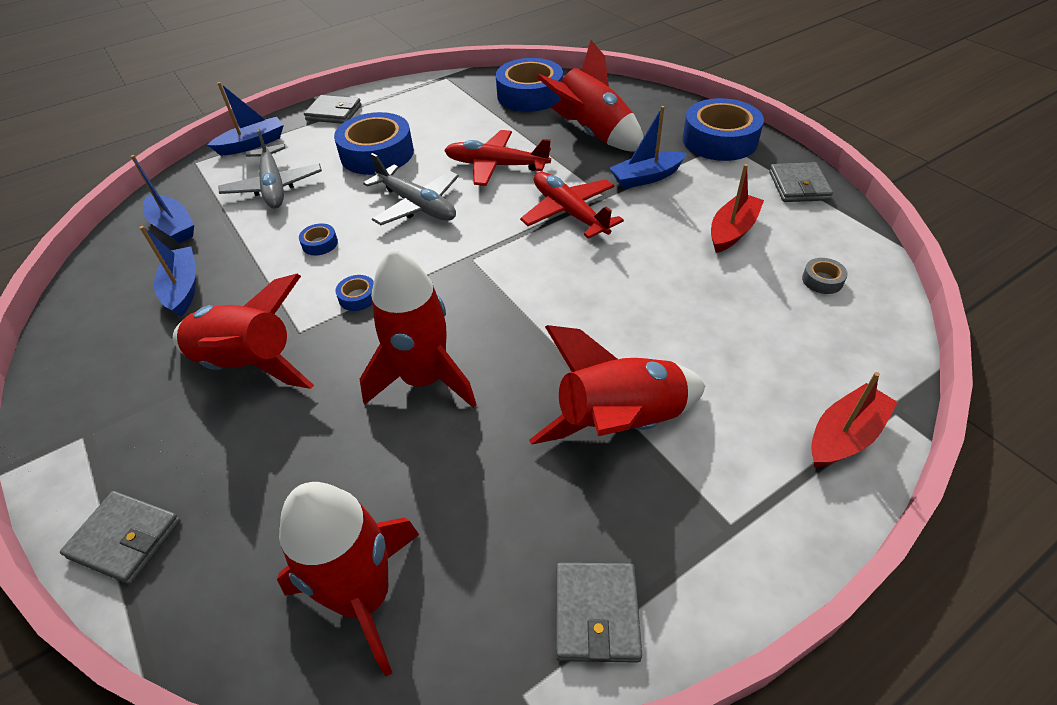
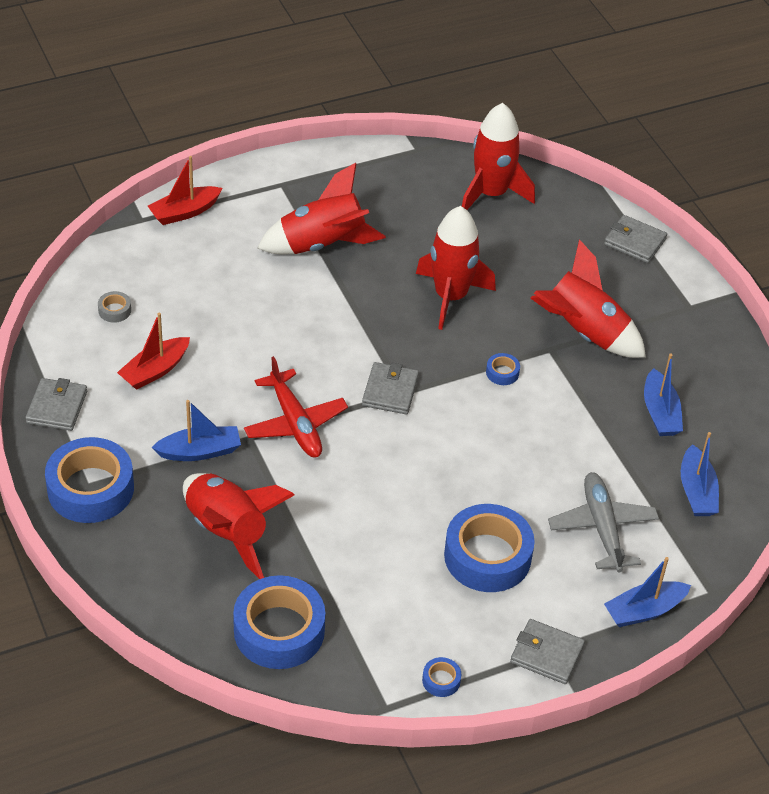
camera: 175 degrees left, 0 degrees up
blue boat [131,155,194,243] -> blue boat turned 150 degrees counterclockwise [681,432,719,516]
blue tape [299,223,338,256] -> blue tape moved to [422,657,461,697]
grey plane [363,153,459,225] -> none
red plane [444,130,551,186] -> none
grey wallet [556,563,642,663] -> grey wallet moved to [362,362,419,414]

